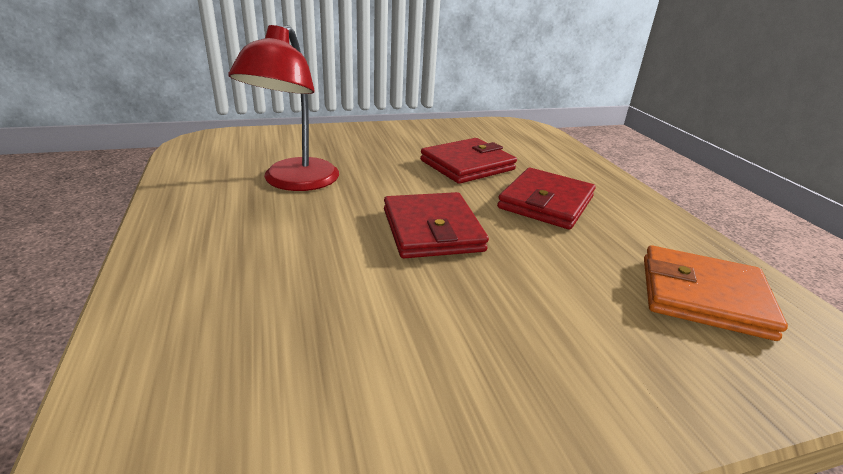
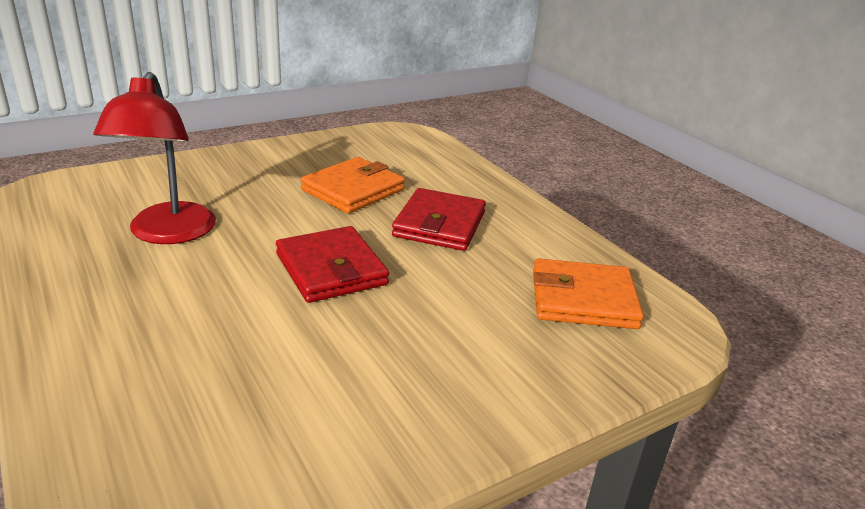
camera: 15 degrees left, 0 degrees up
red wallet [420,138,517,184] -> orange wallet [301,157,405,213]

